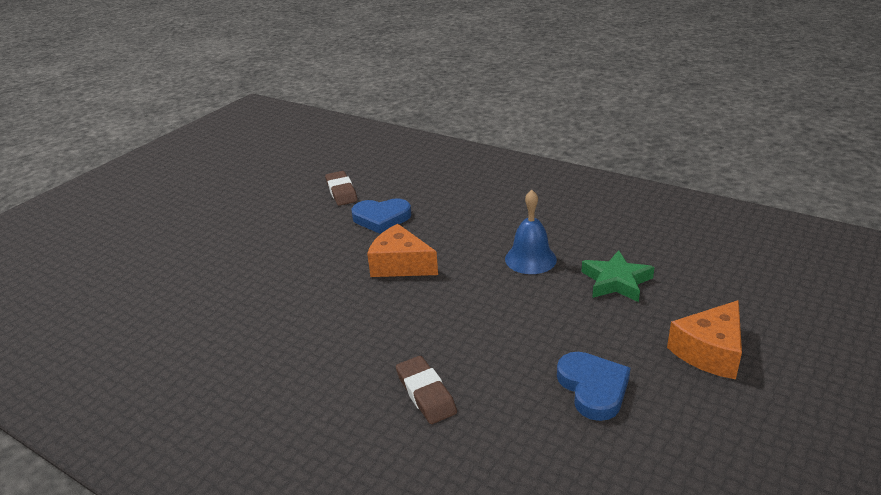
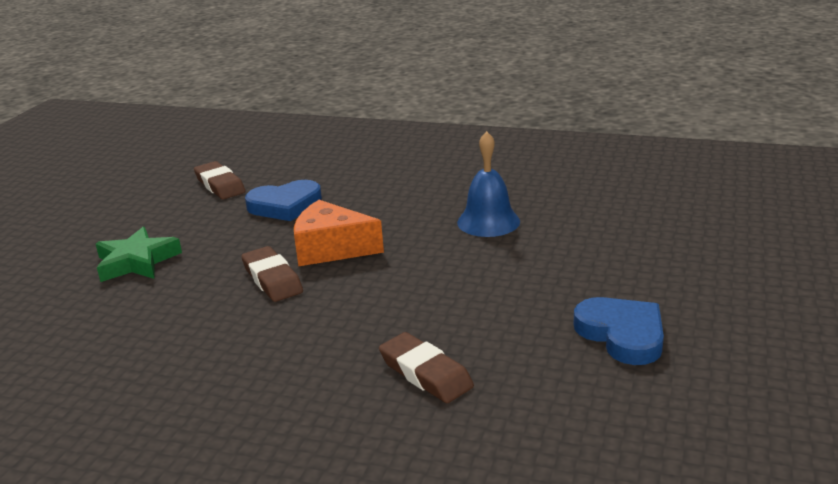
camera: 15 degrees left, 5 degrees down
green star [581,250,655,302] -> green star moved to [96,227,182,282]
orange cheese [667,300,742,380] -> none
none -> brown eraser [241,246,303,302]

